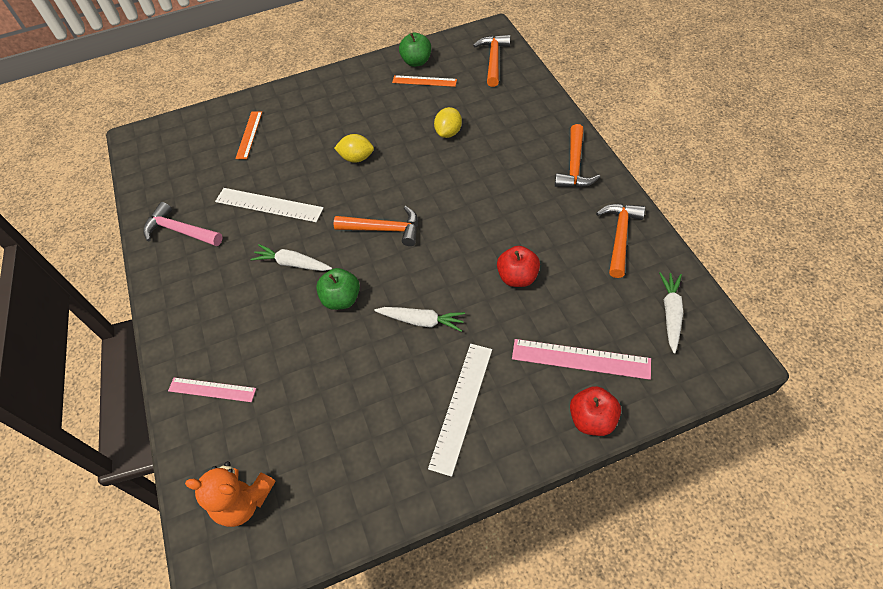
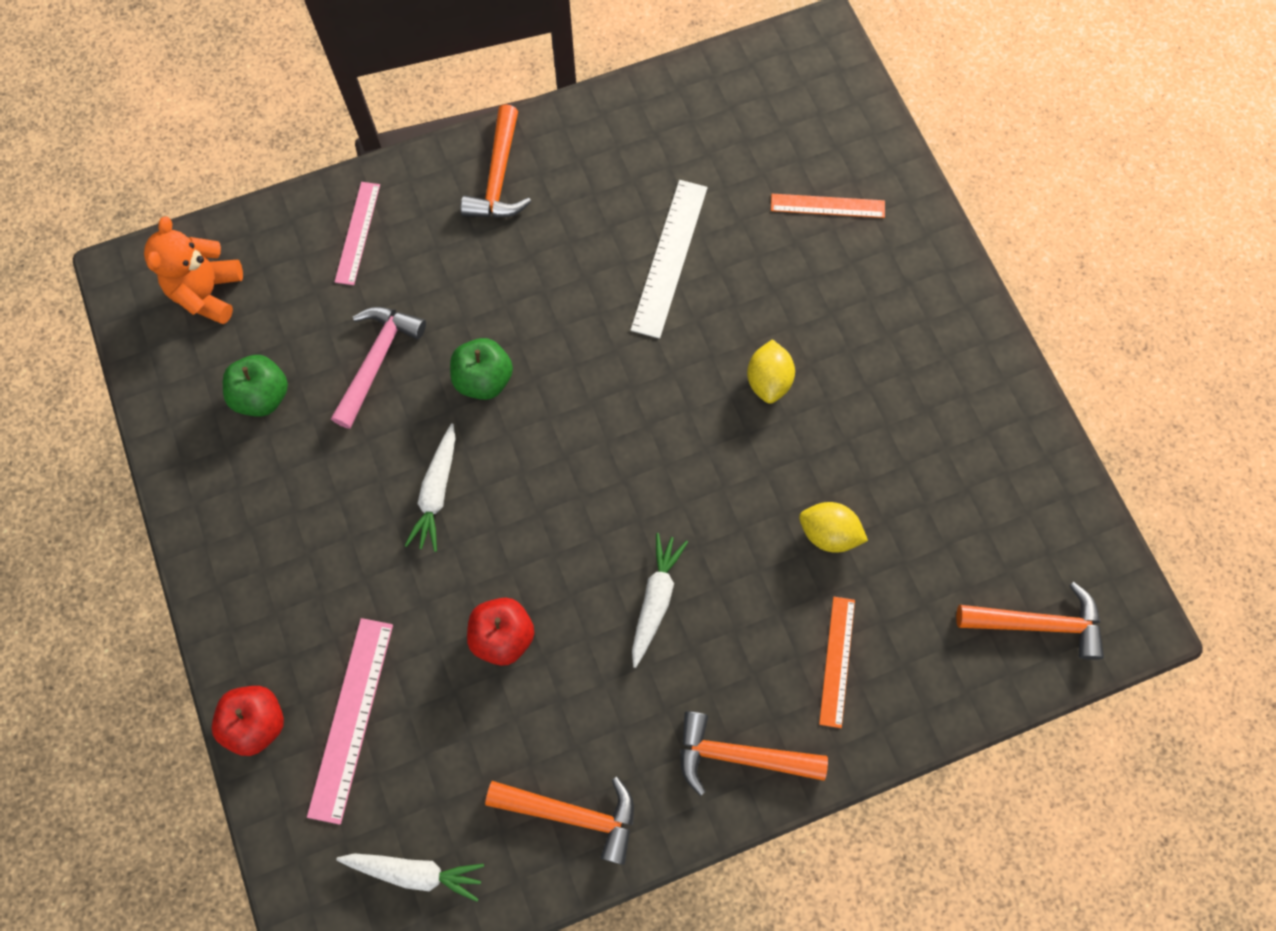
camera: 85 degrees right, 15 degrees up
pink hammer [143,202,222,246] -> pink hammer moved to [331,307,426,429]
white carrot [250,244,332,271] -> white carrot moved to [632,533,688,668]
orange hammer [333,206,418,246] -> orange hammer moved to [461,104,531,218]
orange ruler [392,75,457,87] -> orange ruler moved to [819,597,855,728]
green apple [399,33,431,67] -> green apple moved to [223,355,288,417]
white ruler [428,344,492,477] -> none

